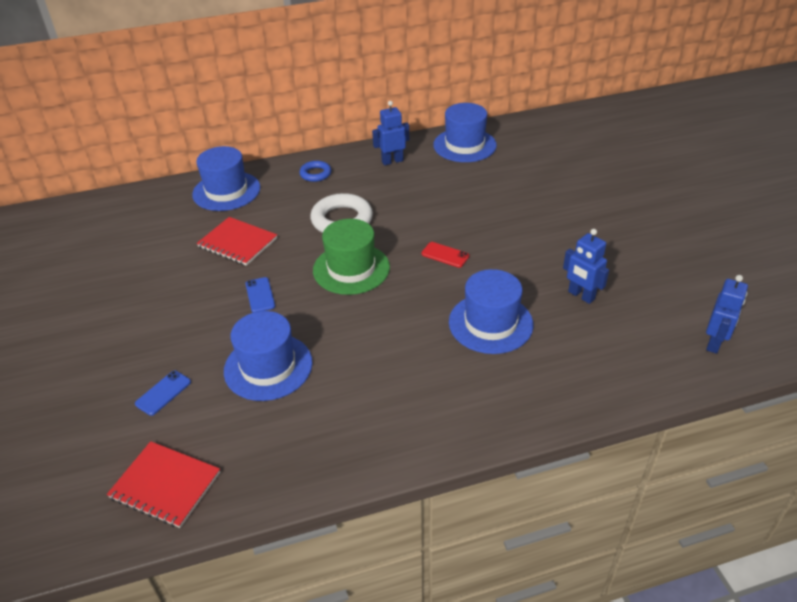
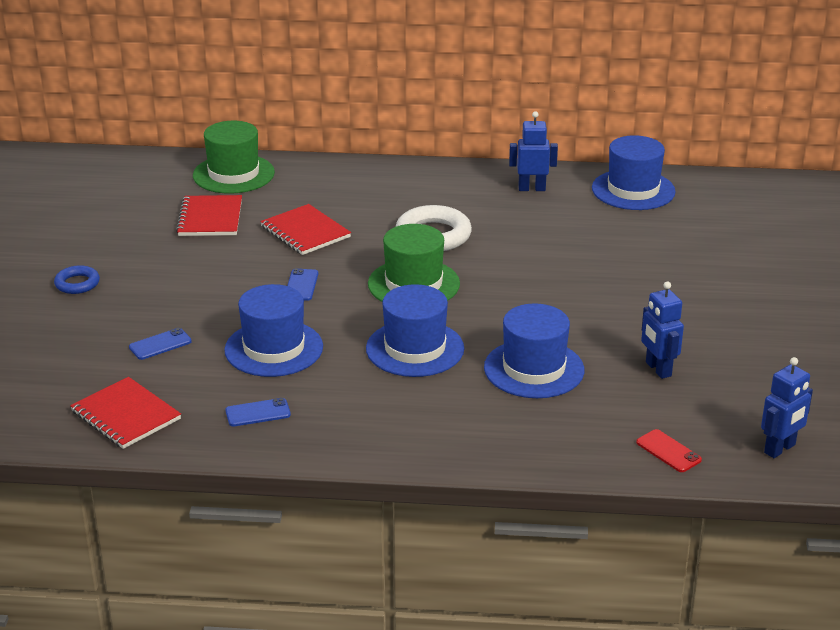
camera: 20 degrees right, 10 degrees down
blue hat [192,146,260,211] -> blue hat moved to [366,284,464,377]
blue ring [299,161,331,182] -> blue ring moved to [54,265,100,294]
red phone [421,242,469,268] -> red phone moved to [636,429,702,472]
none -> red notebook [176,195,242,236]
none -> green hat [193,121,275,194]
none -> blue phone [225,398,291,426]

